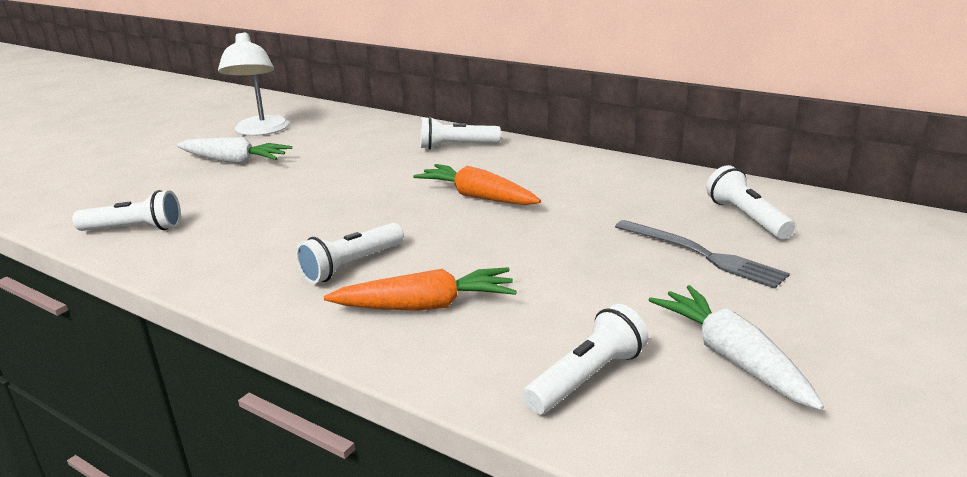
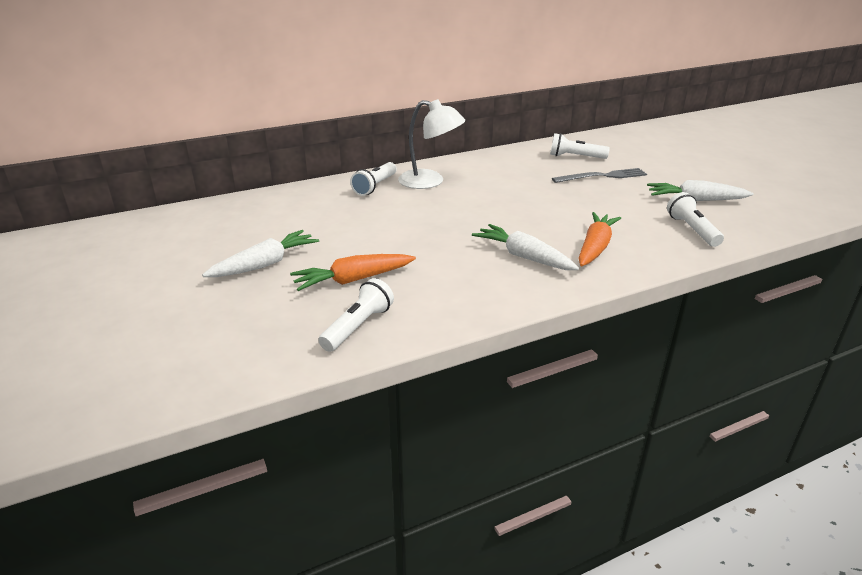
camera: 60 degrees left, 5 degrees up
white lamp [218,32,289,136] -> white lamp moved to [398,99,465,189]
white flashlight [296,223,404,284] -> white carrot [472,224,579,270]
orange carrot [413,164,541,205] -> orange carrot moved to [290,254,416,291]

